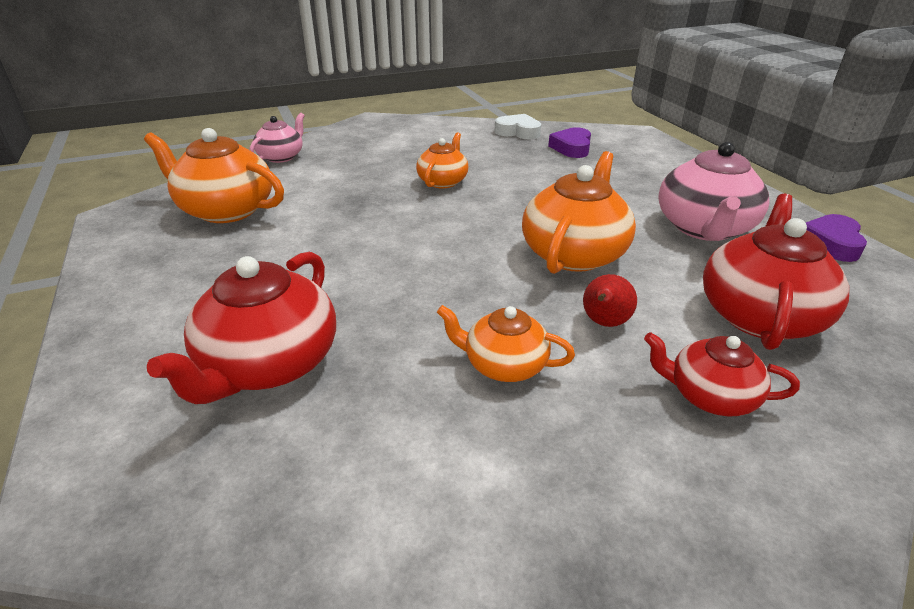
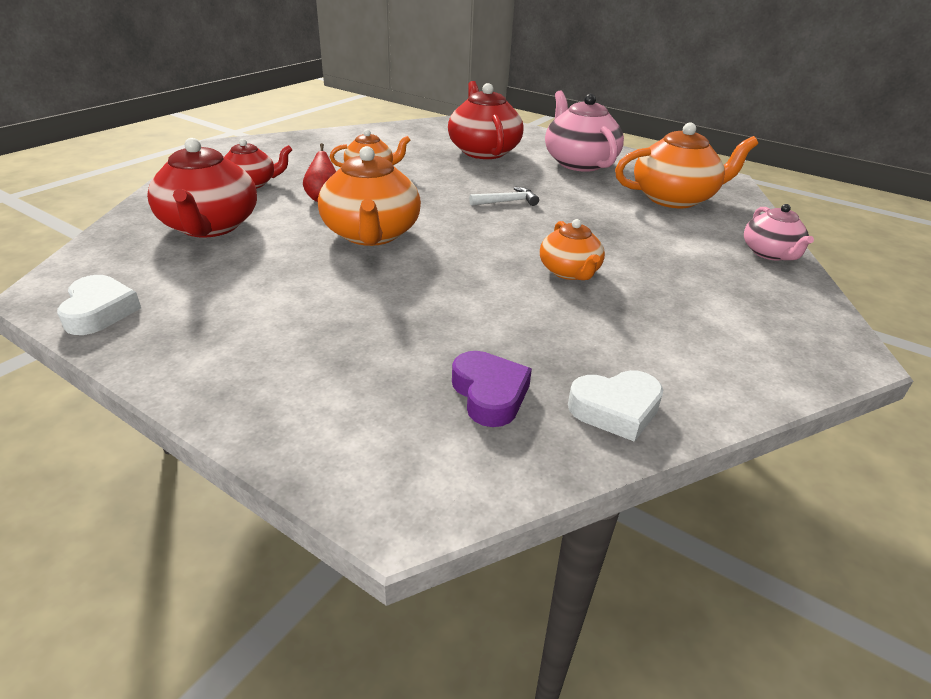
camera: 145 degrees right, 0 degrees up
pink teapot [658,142,770,241] -> pink teapot moved to [545,91,624,172]
purple heart [806,214,867,262] -> white heart [57,275,141,335]
none -> white hammer [469,187,539,206]

